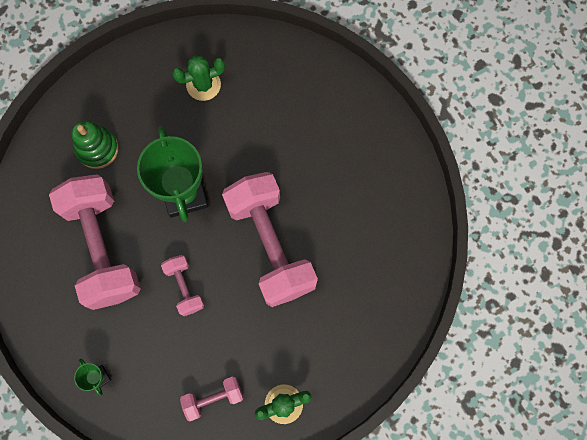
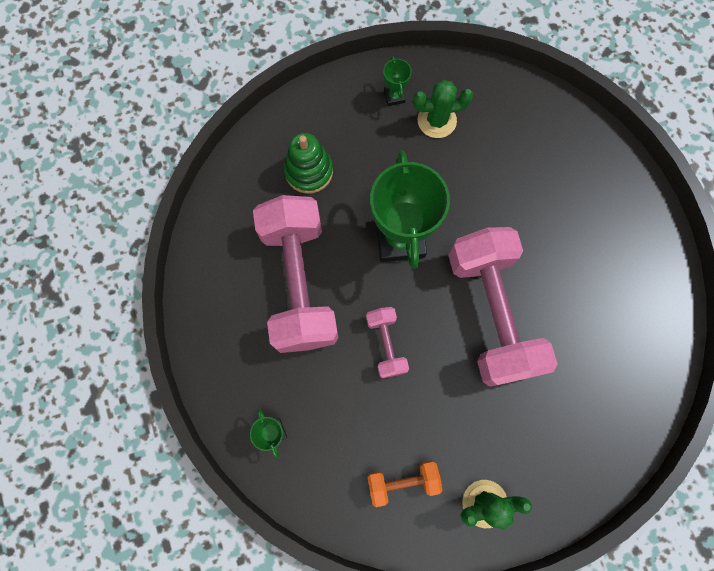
camera: 10 degrees right, 0 degrees up
pink dumbbell [180,377,244,421] -> orange dumbbell [367,461,442,507]
none -> green trophy [383,56,412,106]

